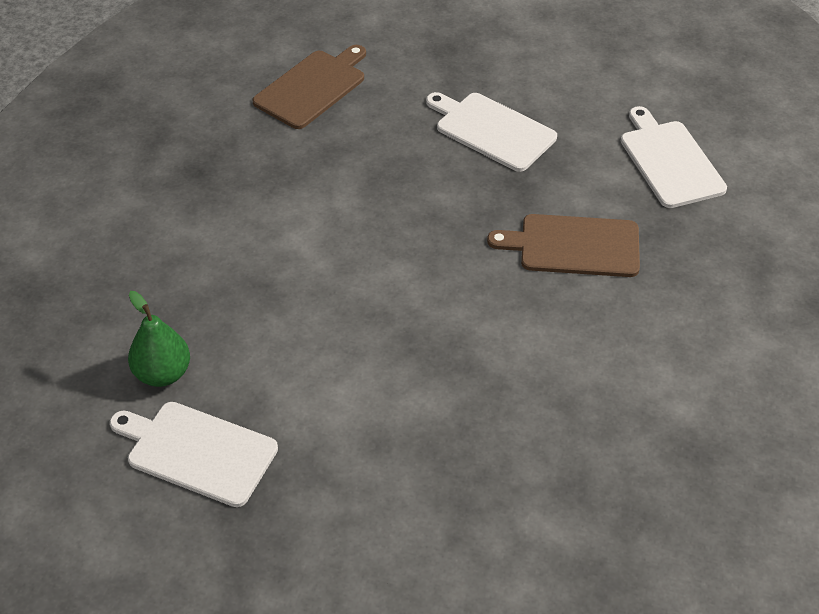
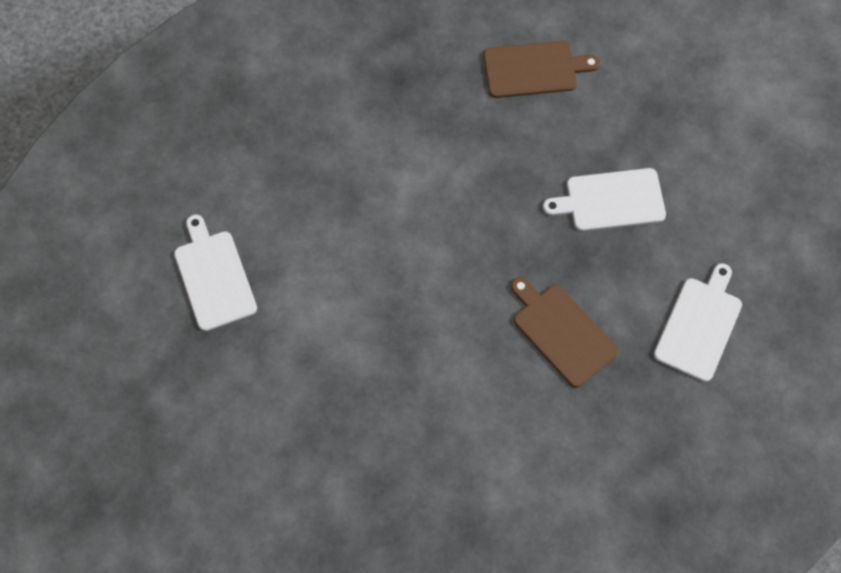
camera: 45 degrees right, 20 degrees up
green pear [128,291,190,387] -> none
white cutting board [426,92,557,172] -> white cutting board turned 90 degrees counterclockwise [543,168,666,231]

